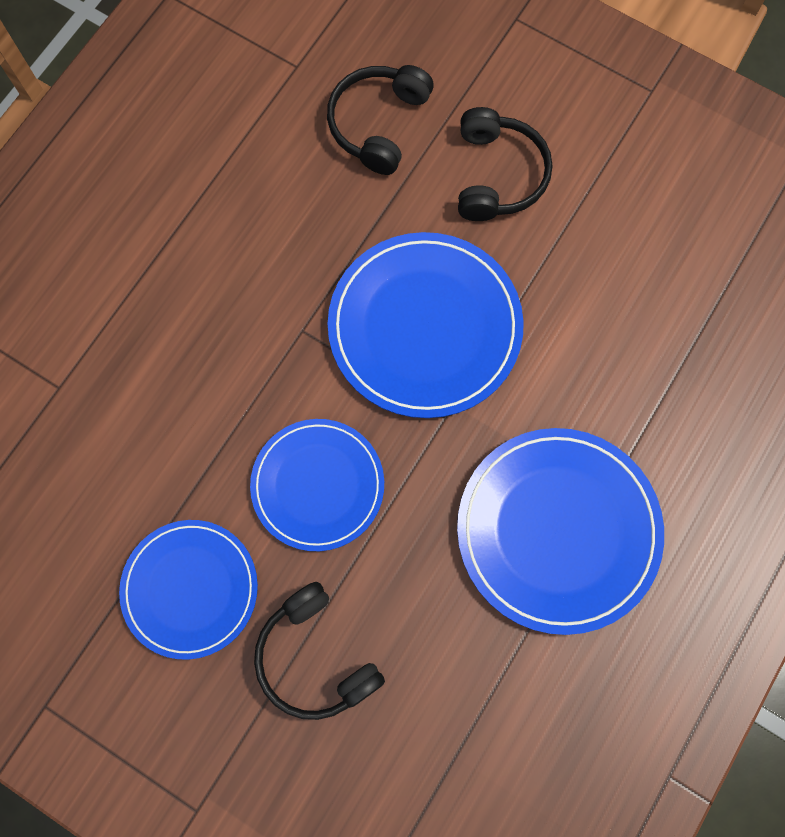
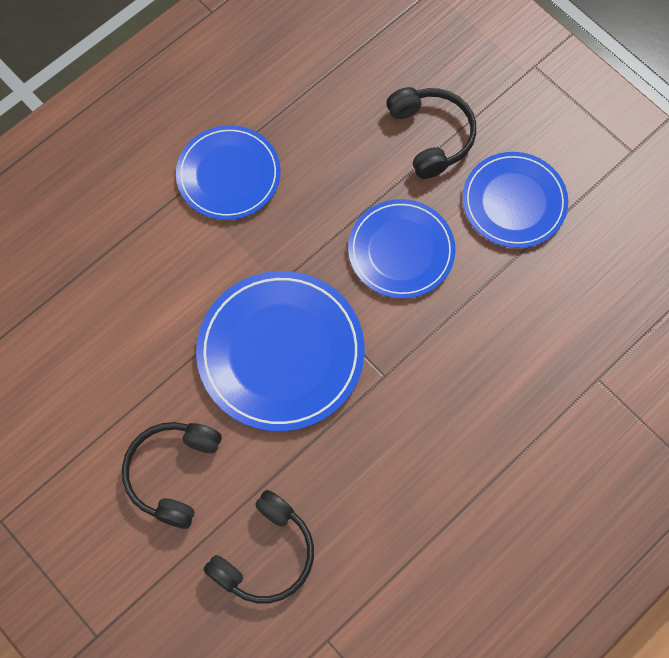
camera: 165 degrees left, 5 degrees down
blue plate [457,428,664,635] -> blue plate [176,125,281,220], size x0.66

